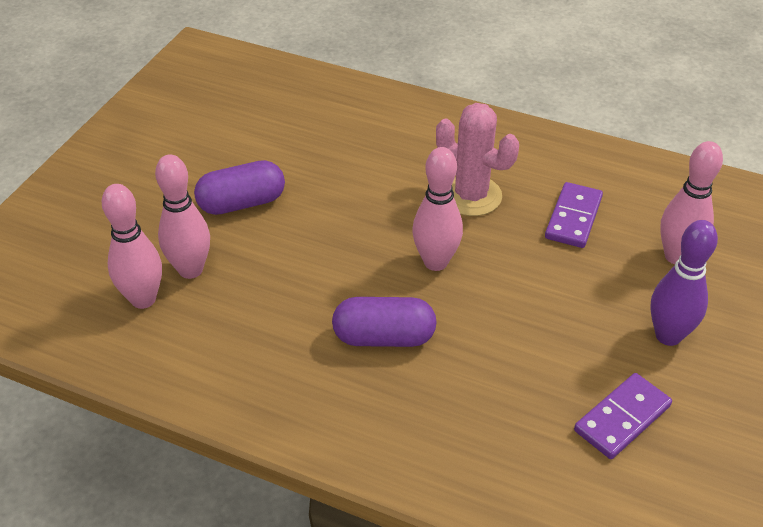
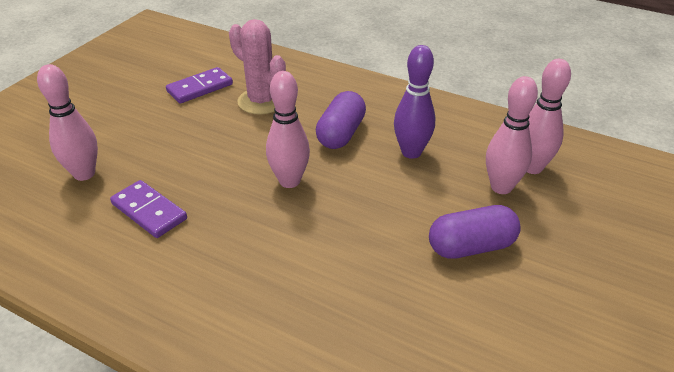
camera: 175 degrees left, 5 degrees down
purple capsule [332,297,437,347] -> purple capsule turned 75 degrees counterclockwise [316,91,366,149]
pink cactus [436,103,519,216] -> pink cactus moved to [229,19,286,115]
purple domino [545,182,603,248] -> purple domino turned 75 degrees counterclockwise [110,180,187,238]
purple bowling pin [650,220,718,346] -> purple bowling pin moved to [394,45,435,159]

